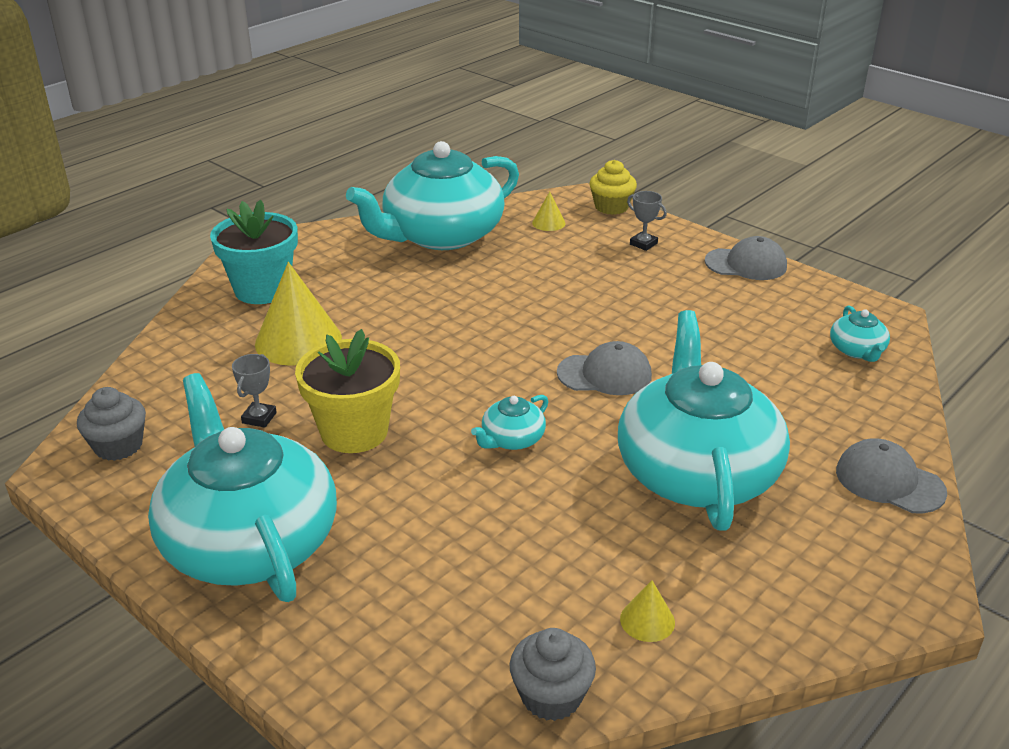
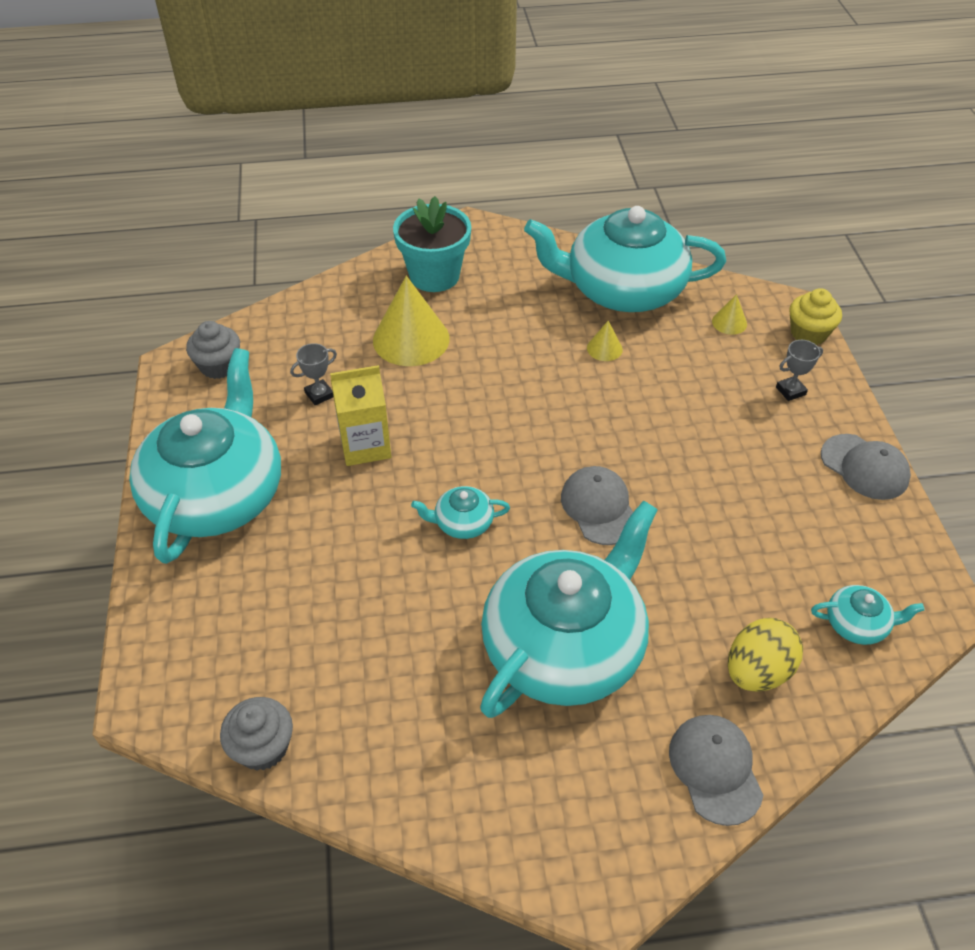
camera: 40 degrees right, 15 degrees up
yellow flower pot [295,329,400,453] -> yellow carton [330,365,391,466]
grey cap [557,341,652,395] -> grey cap turned 150 degrees counterclockwise [561,466,633,545]
yellow cone [620,580,675,642] -> yellow cone moved to [587,321,623,361]
grey trophy [627,191,667,251] -> grey trophy turned 75 degrees clockwise [776,340,823,401]
turquoise teapot [830,305,890,362] -> turquoise teapot turned 120 degrees counterclockwise [811,585,925,645]
none -> yellow egg [728,618,803,692]

